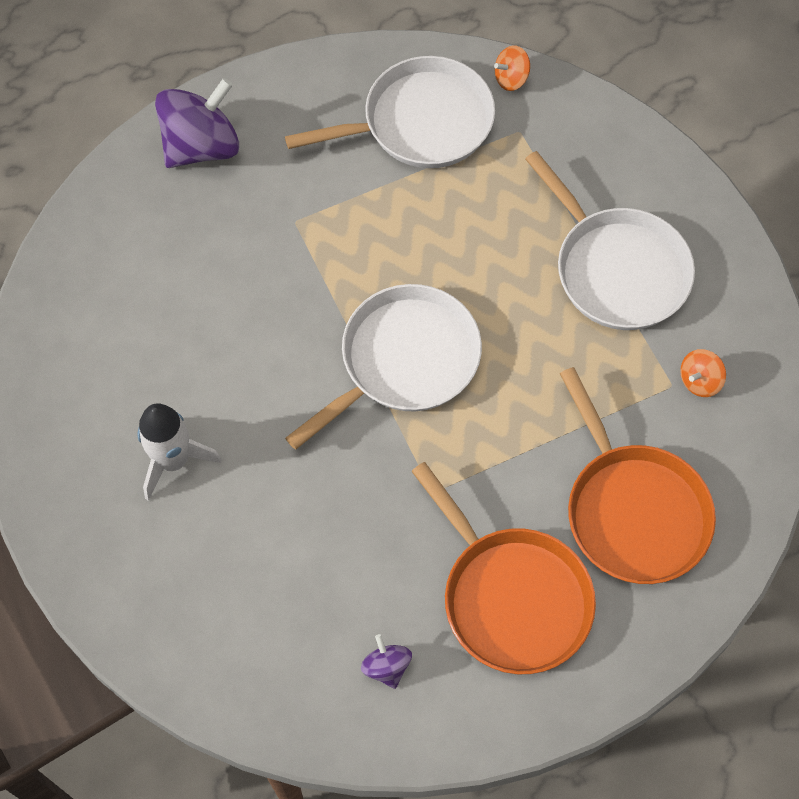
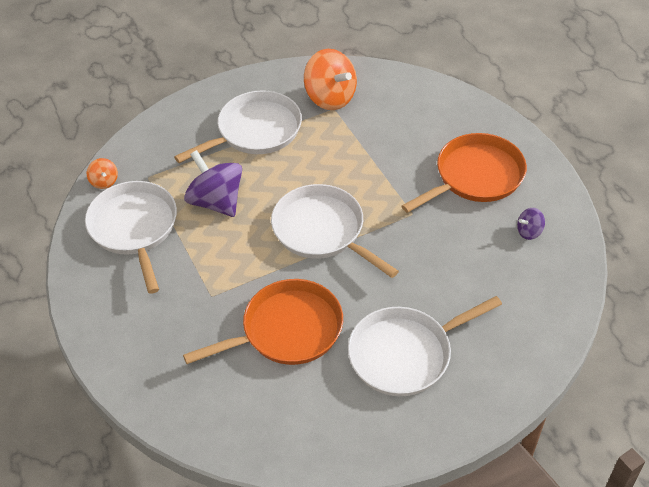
camera: 90 degrees left, 15 degrees down
white rocket [138,403,221,501] -> white pan [348,296,502,396]
purple spinning top [155,78,239,168] -> purple spinning top moved to [184,150,242,217]
orange pan [560,367,716,584] -> orange pan moved to [183,279,343,365]
orange spinning top [680,349,726,397] -> orange spinning top [304,49,357,110], size x2.11

